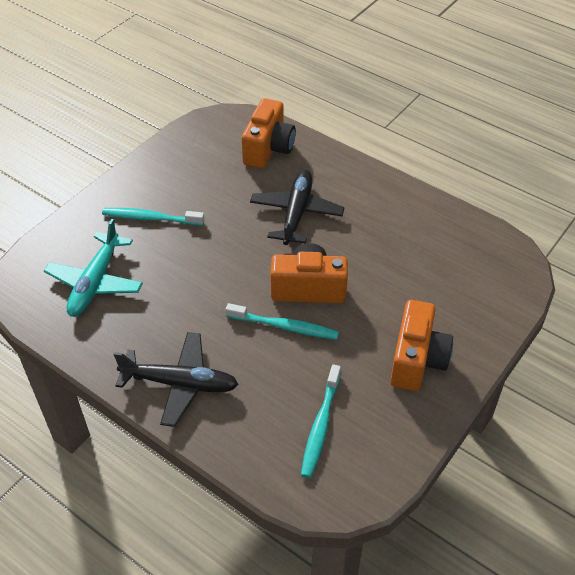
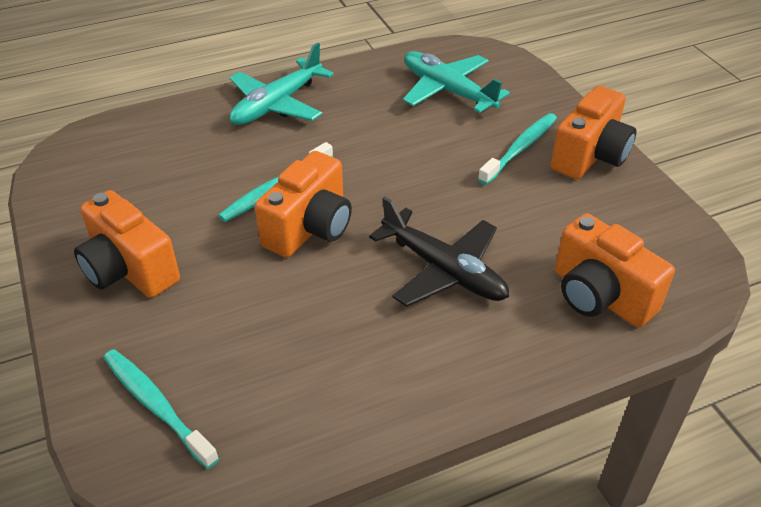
camera: 120 degrees right, 5 degrees down
black plane [113,332,239,427] -> turquoise plane [230,43,334,125]
turquoise toothbrush [301,364,341,478] -> turquoise toothbrush moved to [103,349,219,469]
none -> orange camera [551,86,636,179]

